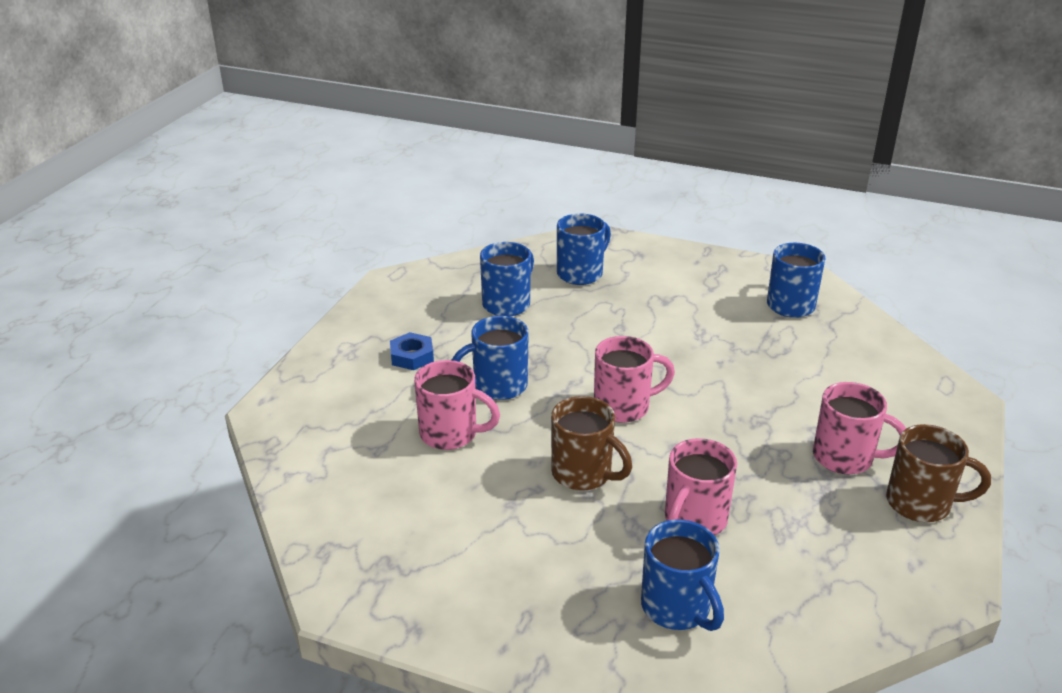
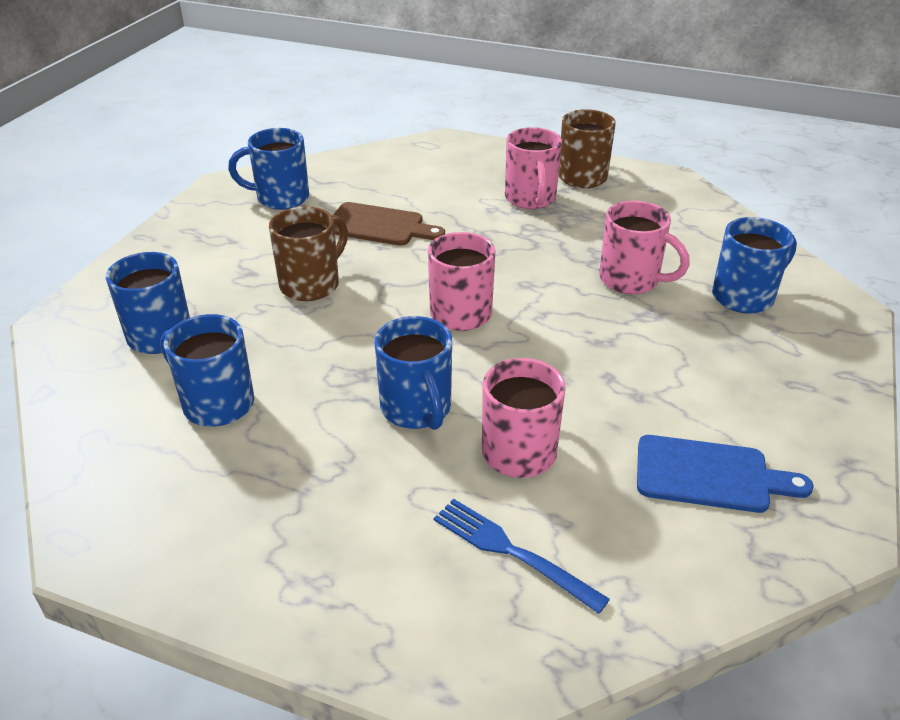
camera: 90 degrees left, 5 degrees up
blue nut [390,332,434,370] -> none
brown mug [551,396,632,491] -> brown mug moved to [269,206,348,301]
pink mug [813,382,906,474] -> pink mug turned 150 degrees clockwise [505,127,562,209]
none -> brown cutting board [333,202,445,245]
none -> blue fork [433,499,610,614]
none -> blue cutting board [637,435,814,513]

